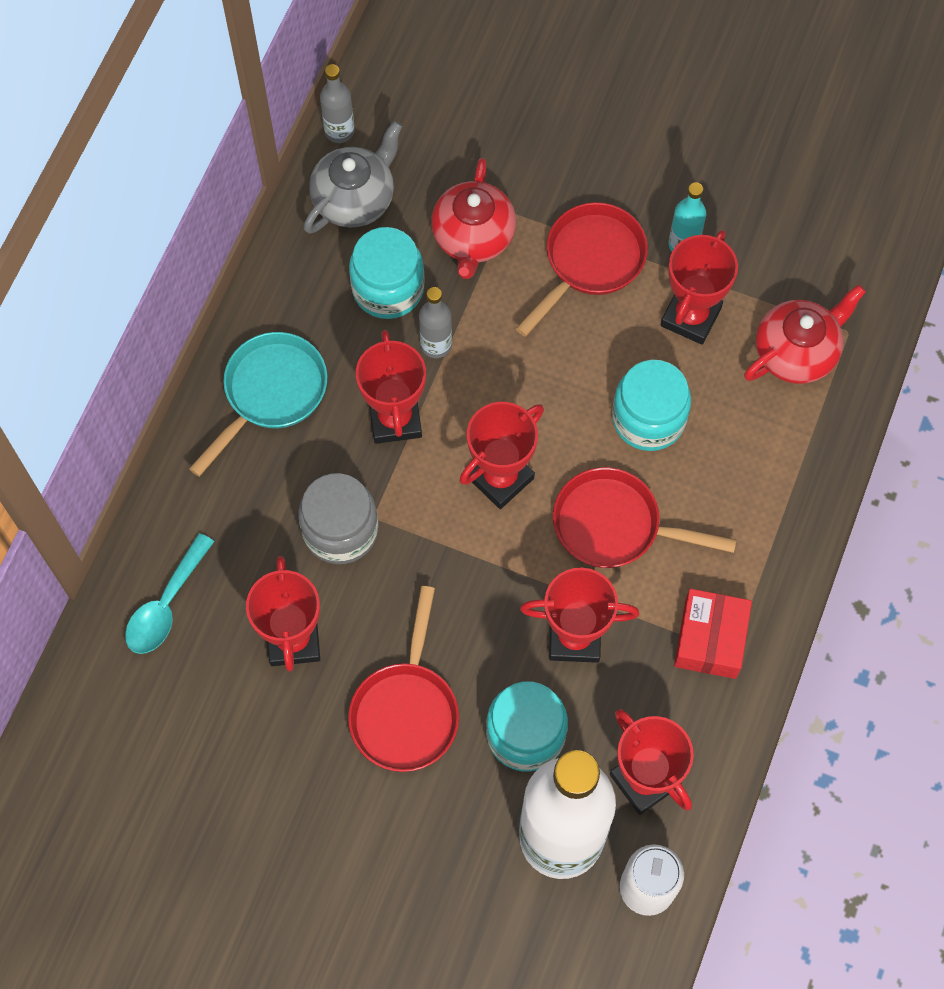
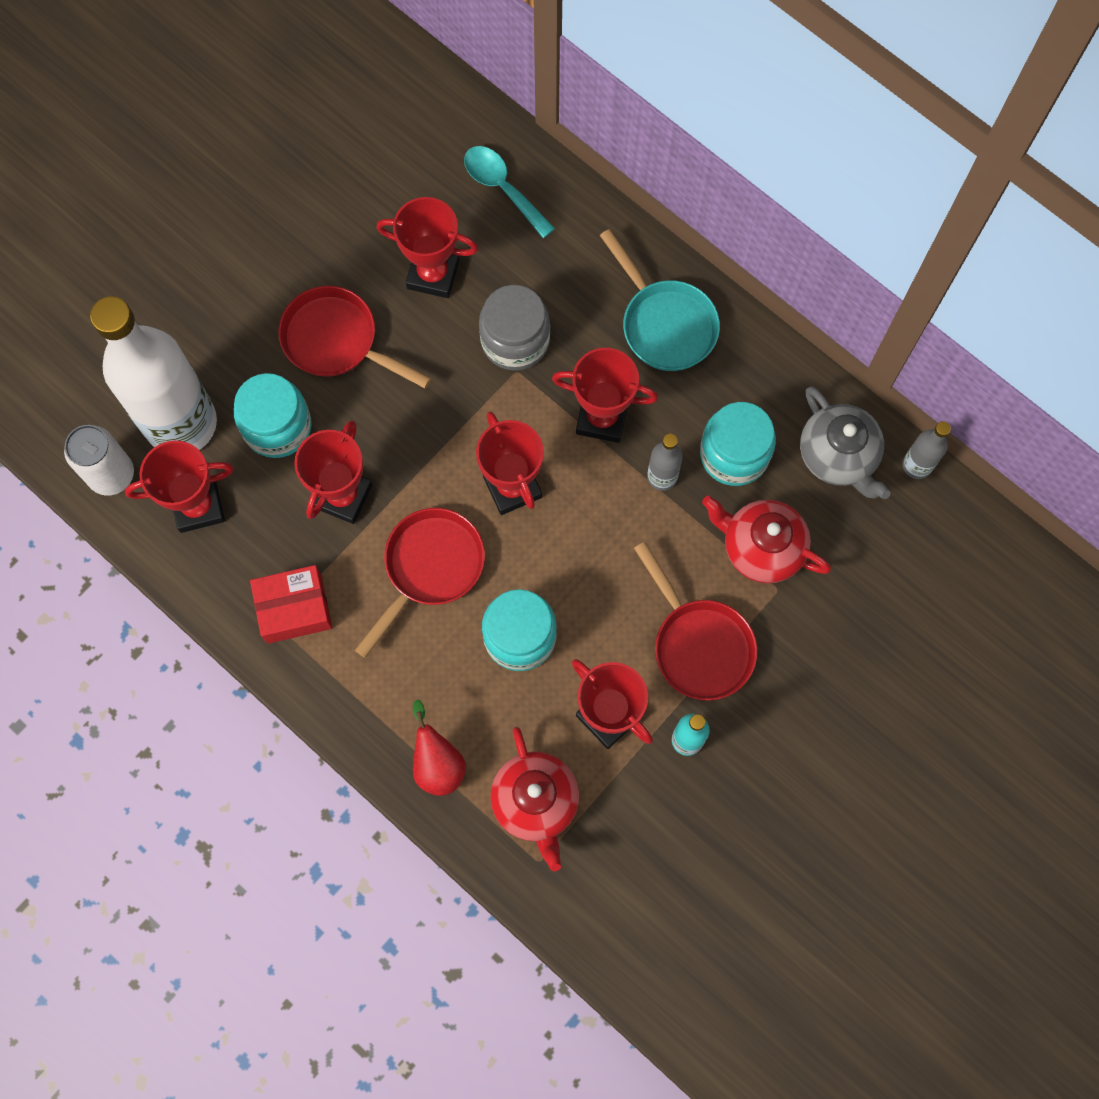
camera: 110 degrees right, 5 degrees up
red box [674,589,752,679] -> red box turned 45 degrees counterclockwise [250,565,332,644]
none -> red pear [413,700,466,796]

